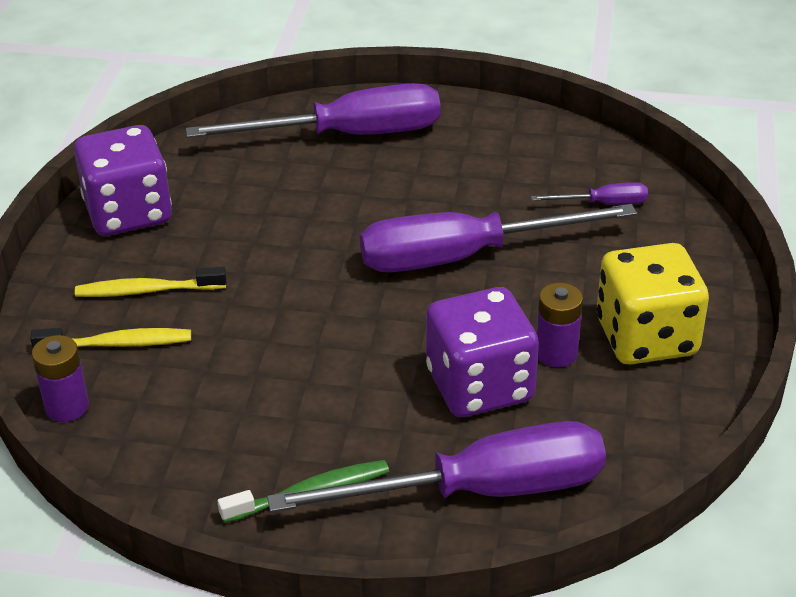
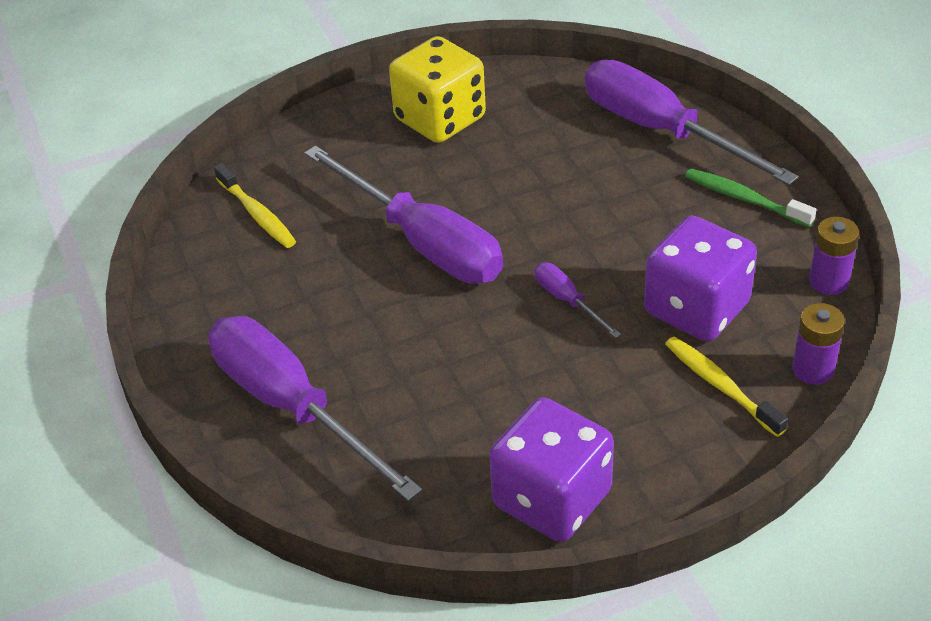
camera: 120 degrees left, 5 degrees up
yellow toothbrush [75,267,226,297] -> yellow toothbrush moved to [214,163,296,248]
purple dice [426,287,539,417] -> purple dice moved to [644,216,757,342]
purple screwdriver [531,182,648,205] -> purple screwdriver moved to [534,263,621,338]
purple battery [537,283,583,367] -> purple battery moved to [809,217,859,295]

